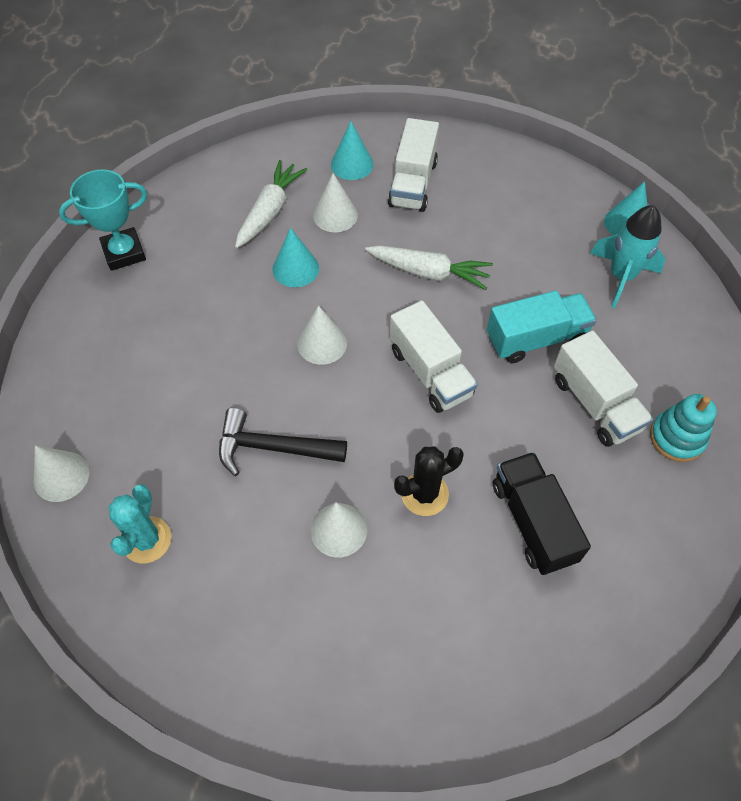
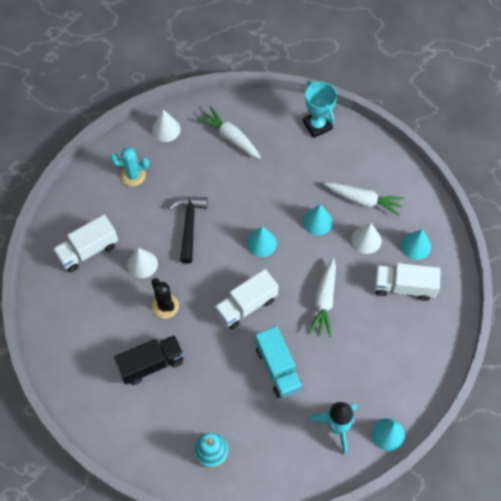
camera: 85 degrees right, 5 degrees up
white cone [297,306,347,365] -> turquoise cone [247,226,277,257]
white truck [554,330,653,447] -> white truck moved to [53,214,118,272]
none -> white carrot [197,106,261,159]

